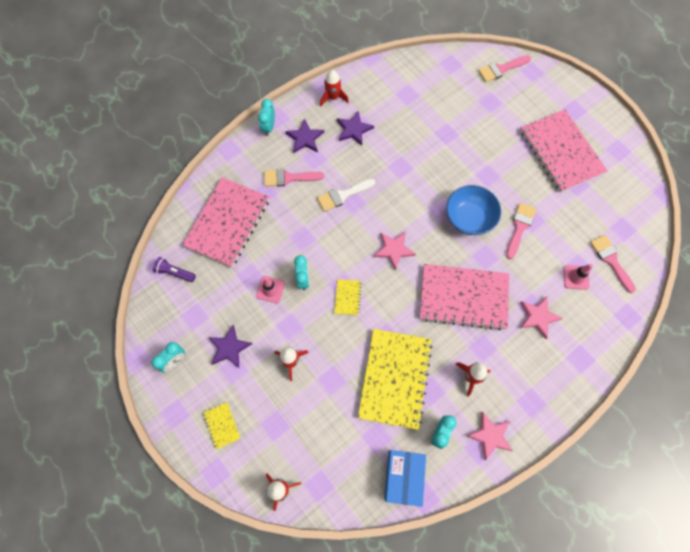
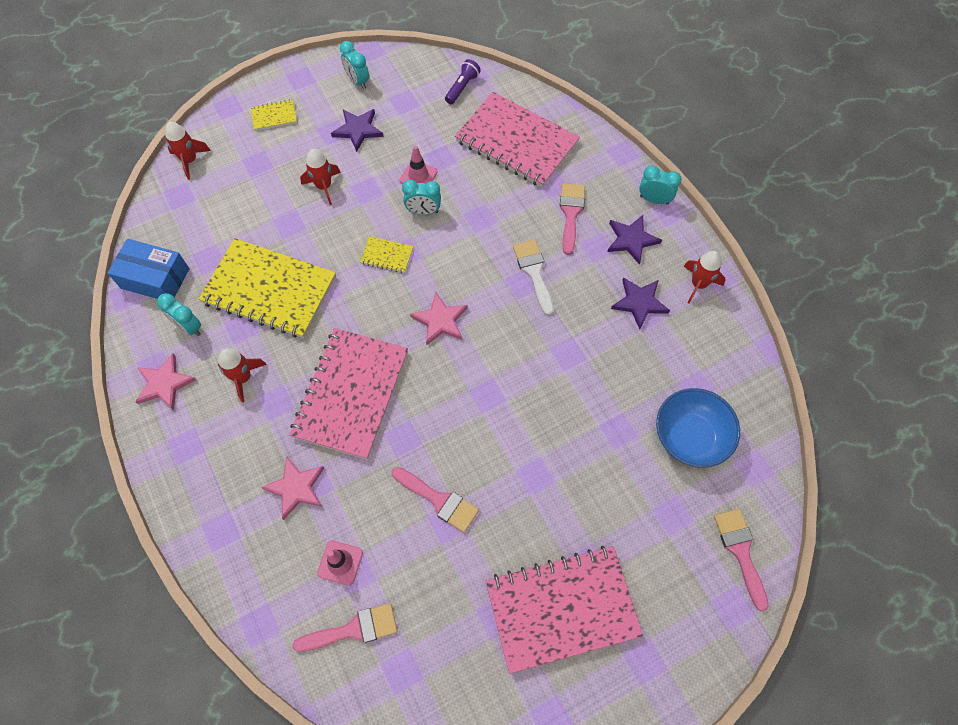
camera: 100 degrees right, 5 degrees down
blue bowl [446,185,501,235] -> blue bowl moved to [656,388,740,468]

